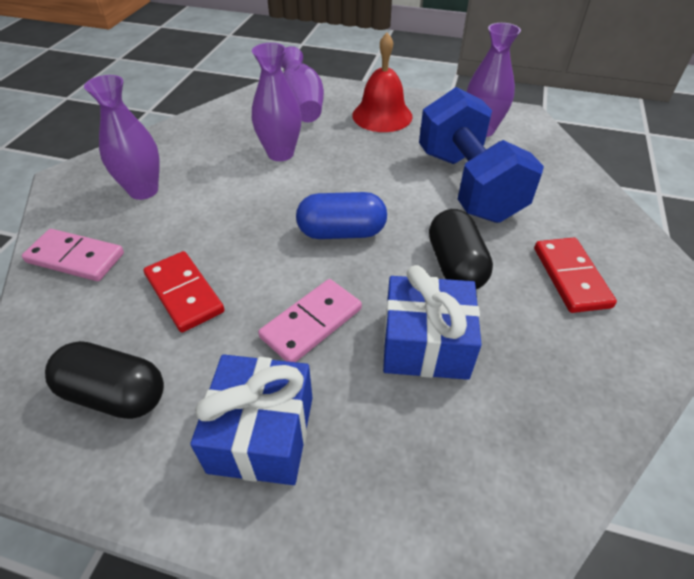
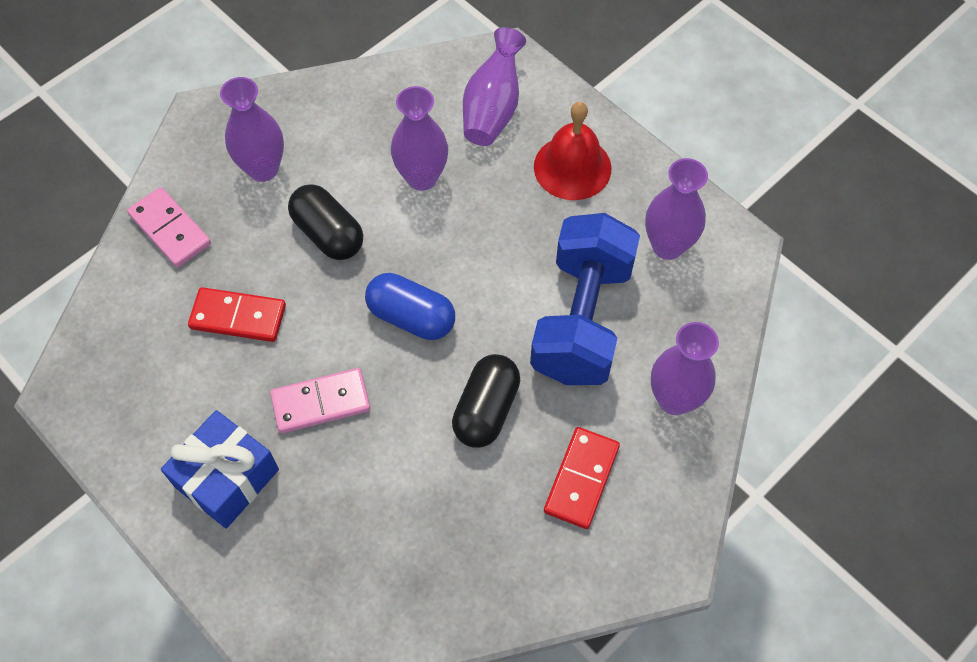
camera: 30 degrees right, 15 degrees up
black capsule [45,341,164,419] -> black capsule moved to [288,184,363,260]
red domino [144,251,224,333] -> red domino turned 75 degrees counterclockwise [188,287,286,342]
blue gift [383,265,482,380] -> none
none -> purple vase [651,322,719,415]

